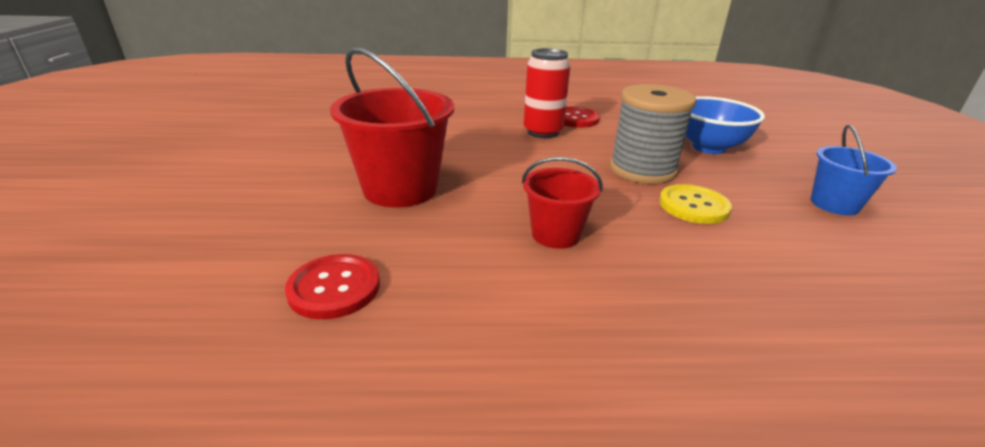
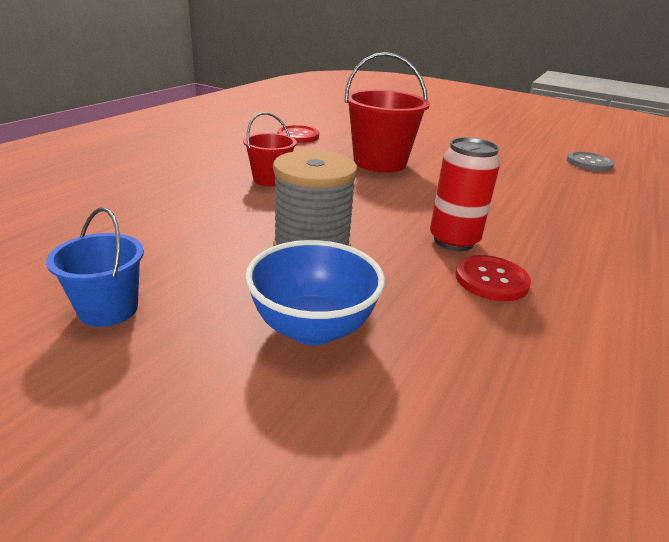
camera: 120 degrees right, 0 degrees up
yellow button [659,184,732,224] -> none
none -> grey button [567,152,615,171]

